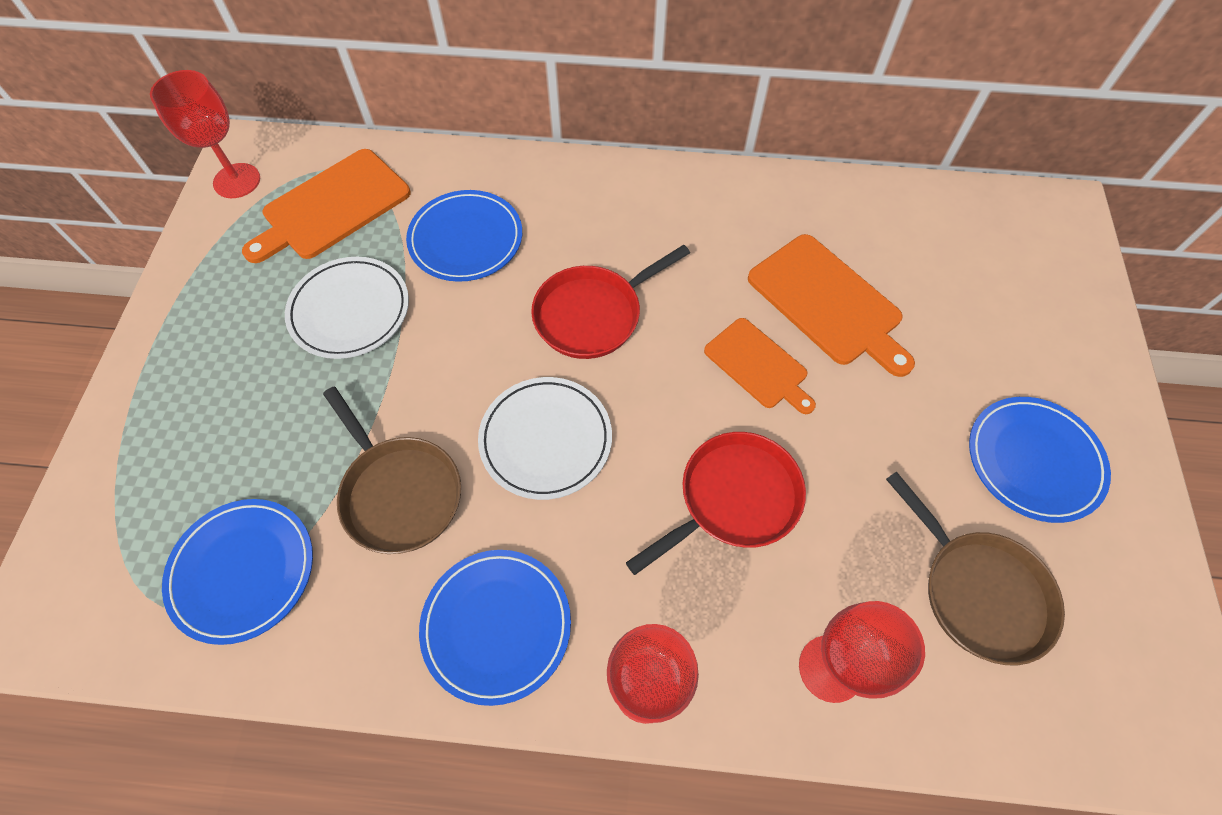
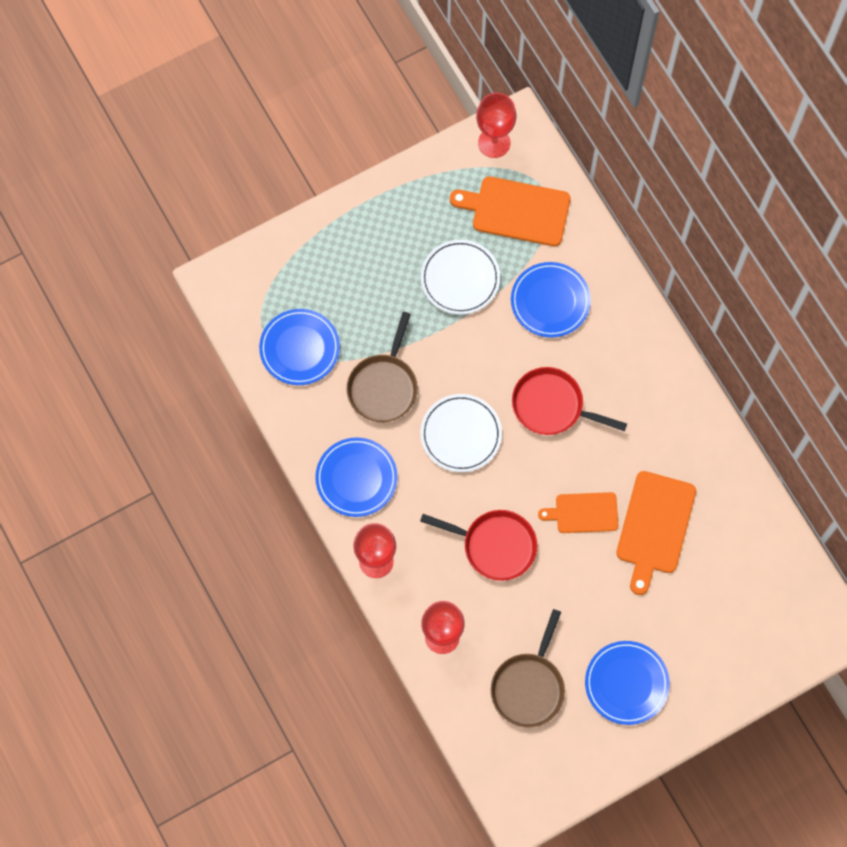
camera: 55 degrees right, 10 degrees up
orange cutting board [704,318,816,414] -> orange cutting board turned 75 degrees clockwise [538,492,618,533]

